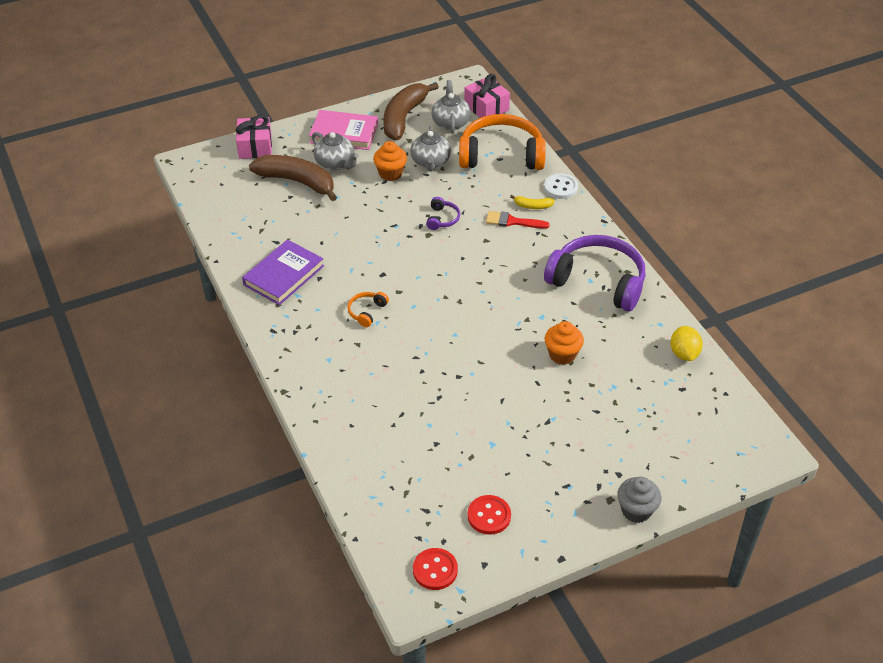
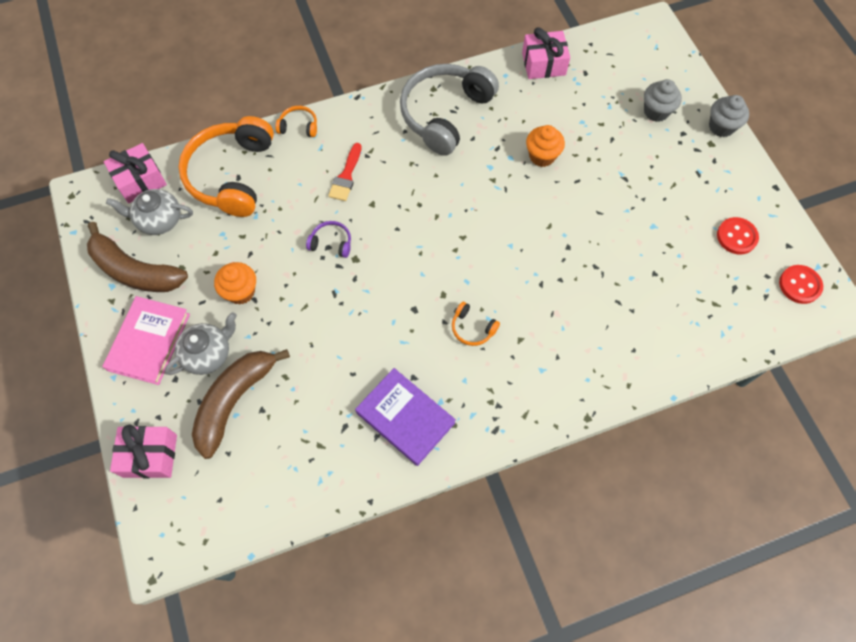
camera: 85 degrees left, 20 degrees up
grey teapot [410,126,451,172] -> none
yellow banana [510,195,555,209] -> none
white button [544,173,578,199] -> orange headphones [275,106,317,137]
purple headphones [544,235,645,312] -> grey headphones [400,64,499,156]
yellow lemon [671,326,703,361] -> pink gift [522,27,570,79]
none -> grey cupcake [644,79,682,122]

